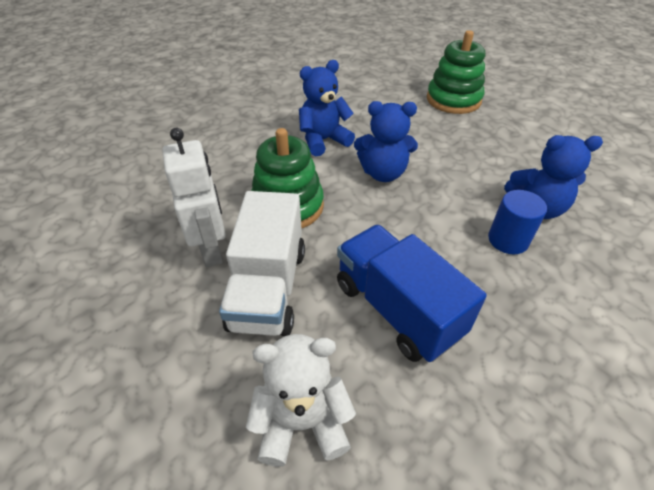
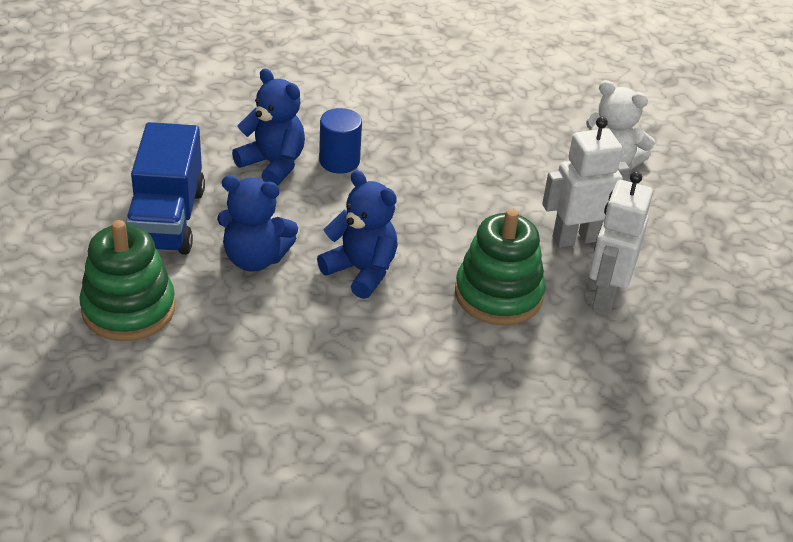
camera: 145 degrees left, 5 degrees down
white truck [219,191,305,336] -> white robot [542,117,630,248]
blue teddy bear [299,60,355,156] -> blue teddy bear moved to [217,175,298,272]
blue truck [337,225,487,362] -> blue truck moved to [126,122,205,255]

